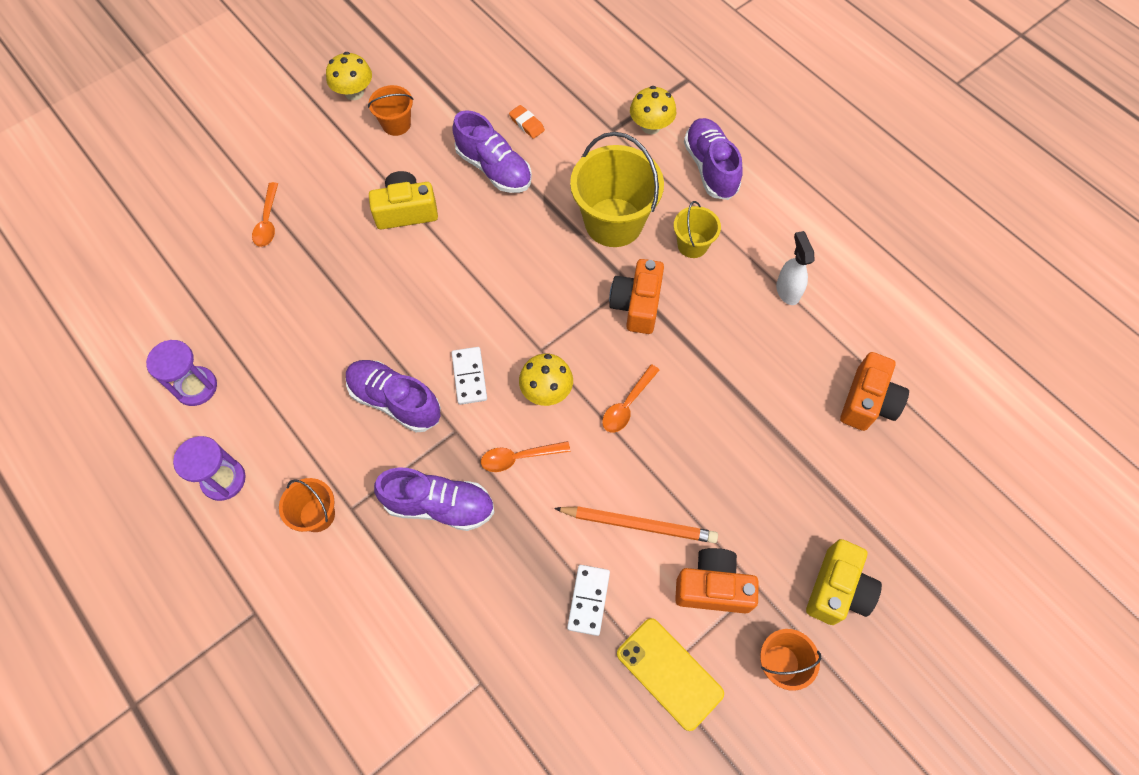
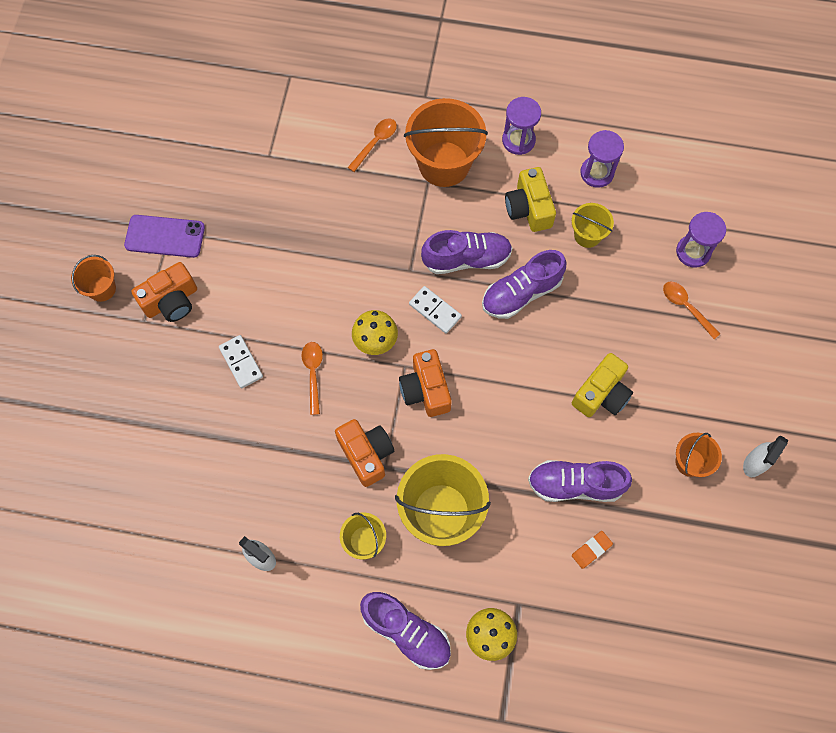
camera: 140 degrees right, 5 degrees up
orange bucket [279,478,335,532] -> orange bucket [404,98,488,187], size x1.94
yellow mushroom [326,52,372,100] -> white spray bottle [743,436,788,477]
purple shoe [374,467,494,531] -> purple shoe moved to [482,250,566,319]
orange spoon [481,441,570,472] -> orange spoon moved to [348,119,397,172]
orange eraser [509,105,545,139] -> orange eraser turned 45 degrees counterclockwise [572,531,613,569]
orange pencil [554,506,718,543] -> none
white domino [567,565,610,636] -> white domino moved to [219,335,263,388]
yellow phone [617,618,724,731] -> purple phone [124,215,205,258]
yellow camera [806,539,882,625] -> yellow camera moved to [505,167,556,232]
orange camera [840,352,909,431] -> orange camera moved to [399,349,452,417]
none -> yellow bucket [572,203,614,248]
none -> purple hourglass [676,212,726,268]

